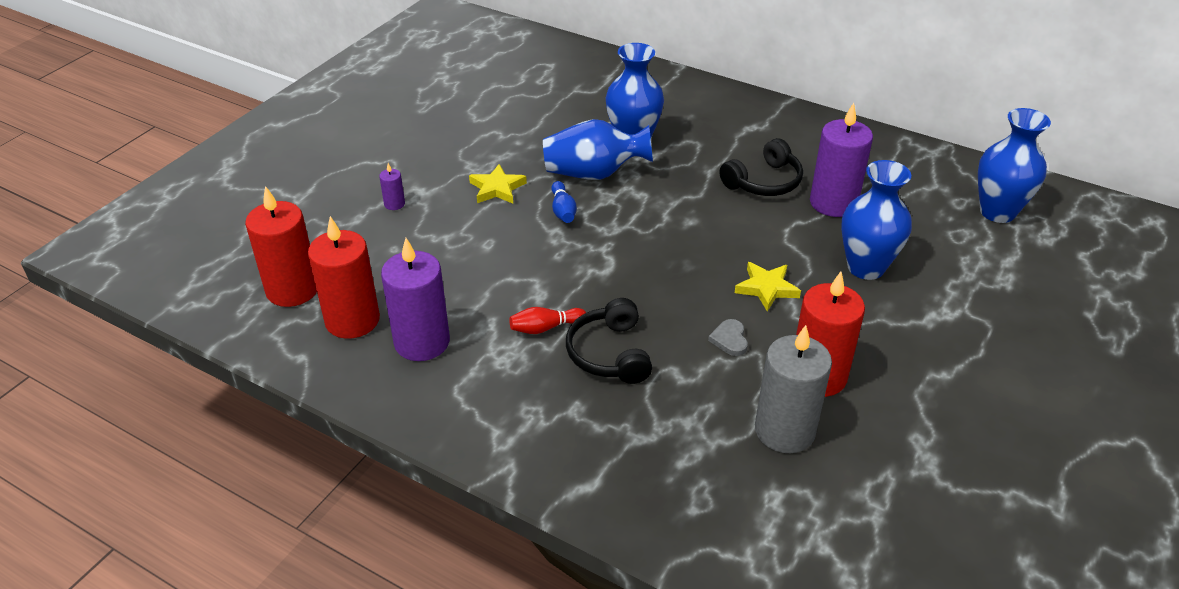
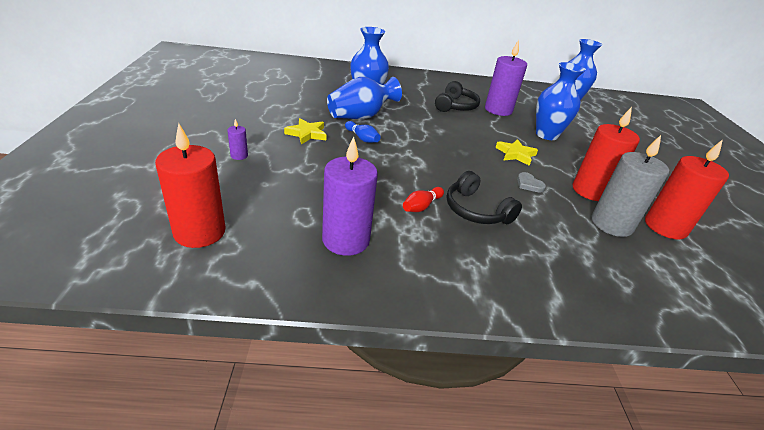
camera: 35 degrees left, 5 degrees down
red candle [308,216,380,339] -> red candle moved to [645,139,729,239]

